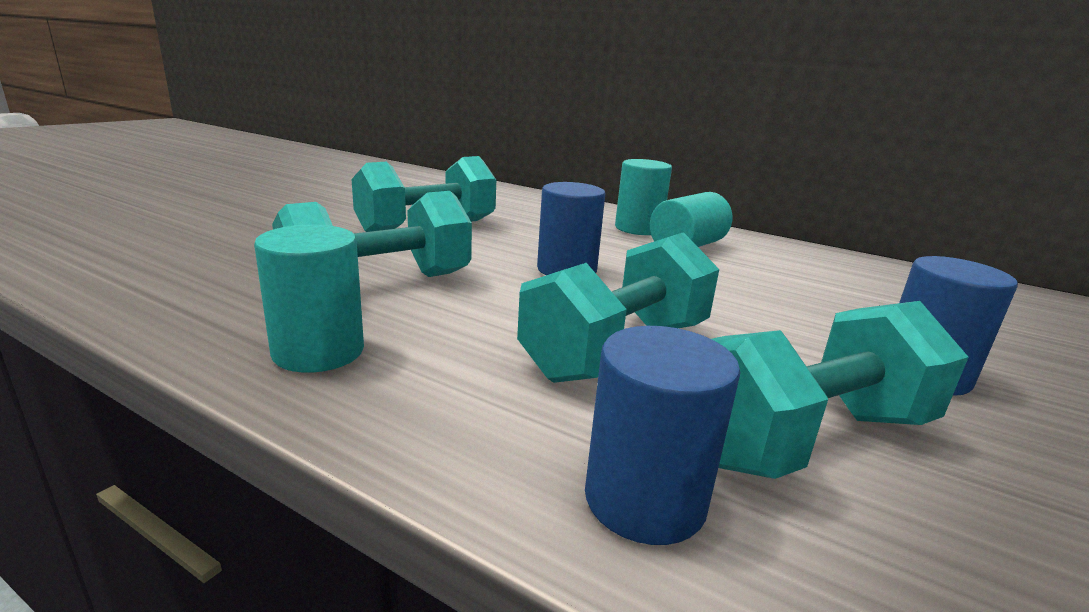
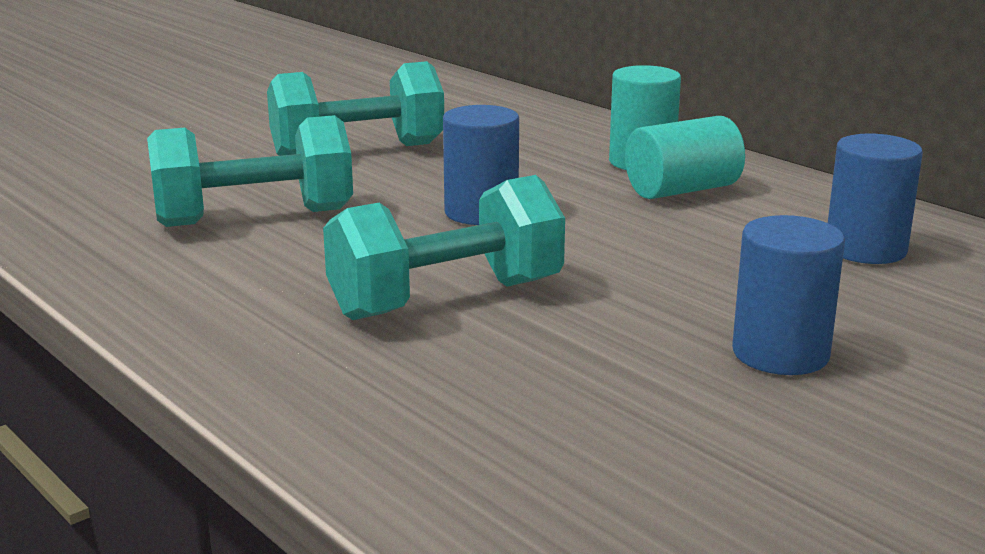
camera: 20 degrees right, 0 degrees up
turquoise cylinder [254,224,364,373] -> none
blue cylinder [585,326,741,545] -> blue cylinder moved to [828,134,923,264]
turquoise dumbbell [712,301,968,479] -> none

